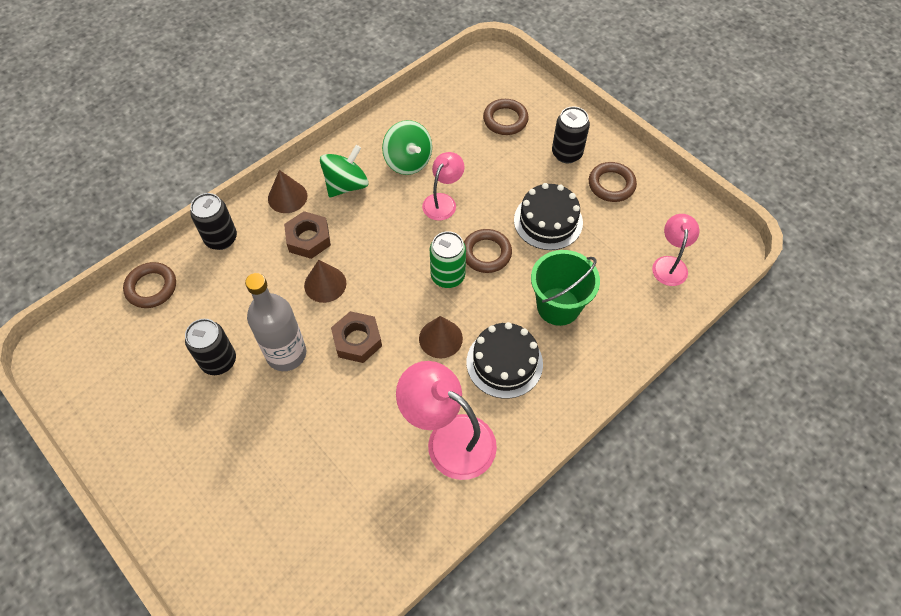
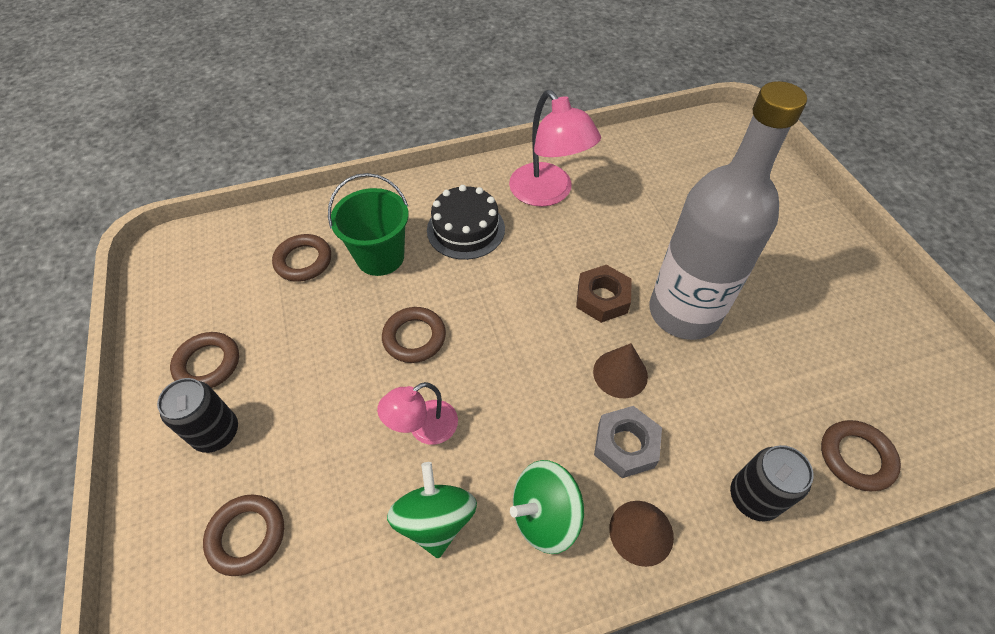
camera: 155 degrees left, 5 degrees down
black can [185,319,236,375] -> none
grey bottle [245,273,306,371] -> grey bottle [650,81,807,340], size x1.54
brown nut [284,211,331,259] -> grey nut [594,406,662,478]
brown cone [419,316,463,358] -> none
green can [430,231,466,288] -> none
black cake [514,183,583,250] -> none
pink lamp [652,214,699,286] -> none
none -> brown ring [272,234,331,282]

